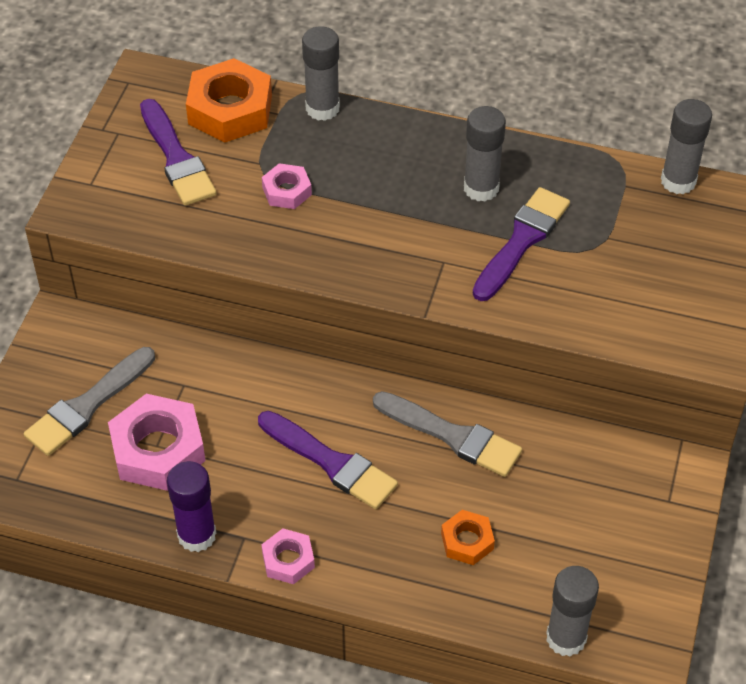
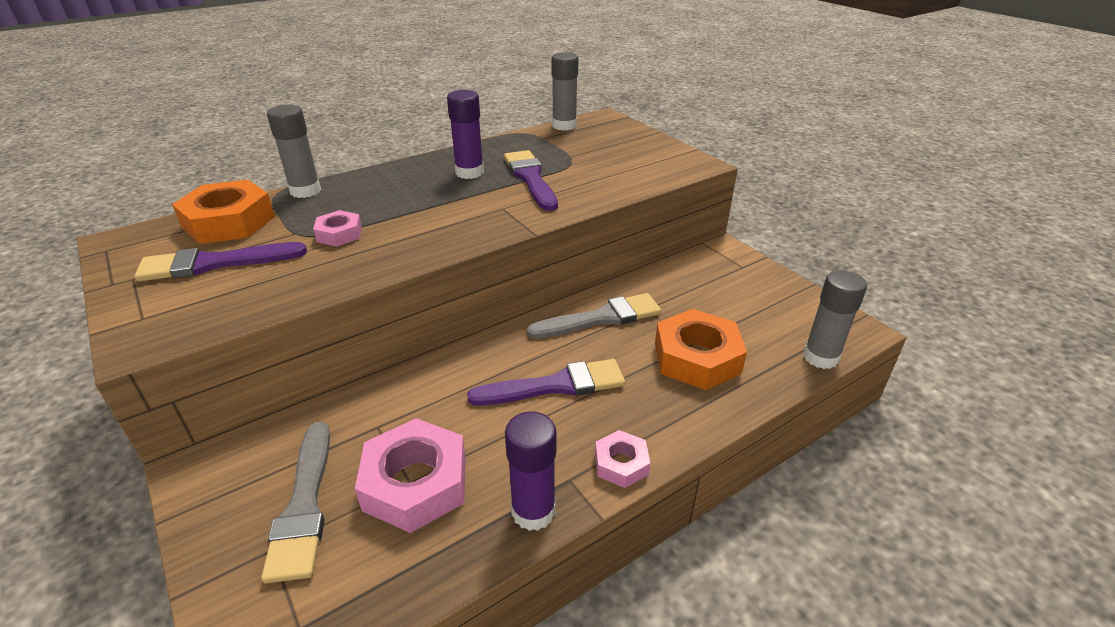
camera: 50 degrees left, 15 degrees down
purple brush [140,99,217,206] -> purple brush turned 150 degrees clockwise [134,242,307,282]
orange nut [441,510,495,565] -> orange nut [655,309,747,390], size x1.87
grey glue stick [464,106,506,202] -> purple glue stick [447,90,484,179]

